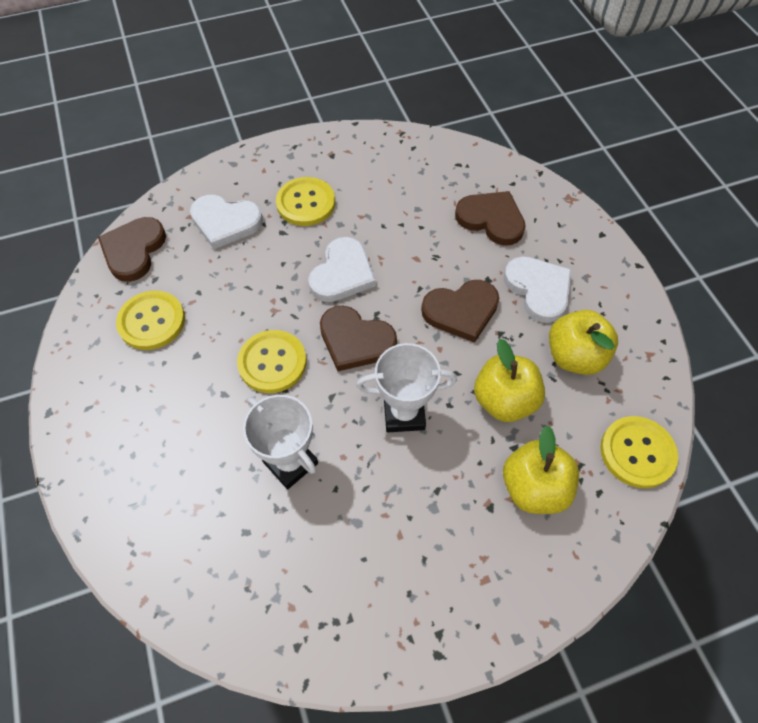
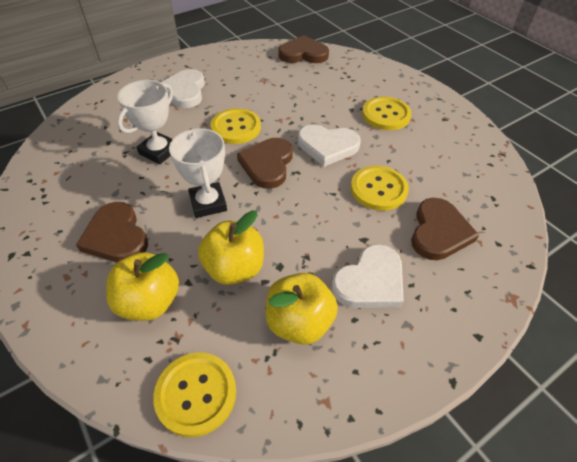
camera: 75 degrees right, 10 degrees down
yellow button [116,291,185,350] -> yellow button moved to [351,166,409,211]
white heart [190,195,263,249] -> white heart moved to [160,69,205,108]
brown heart [421,280,499,343] -> brown heart moved to [76,202,148,262]

